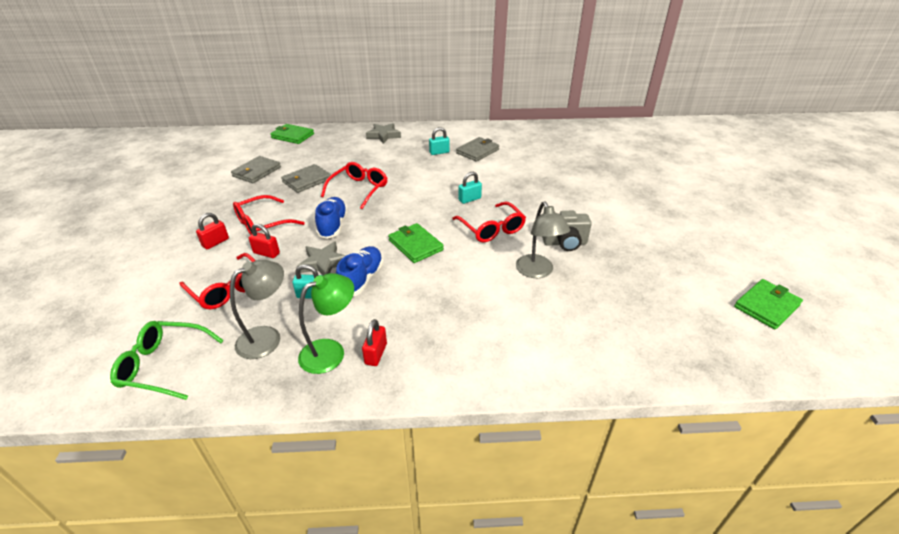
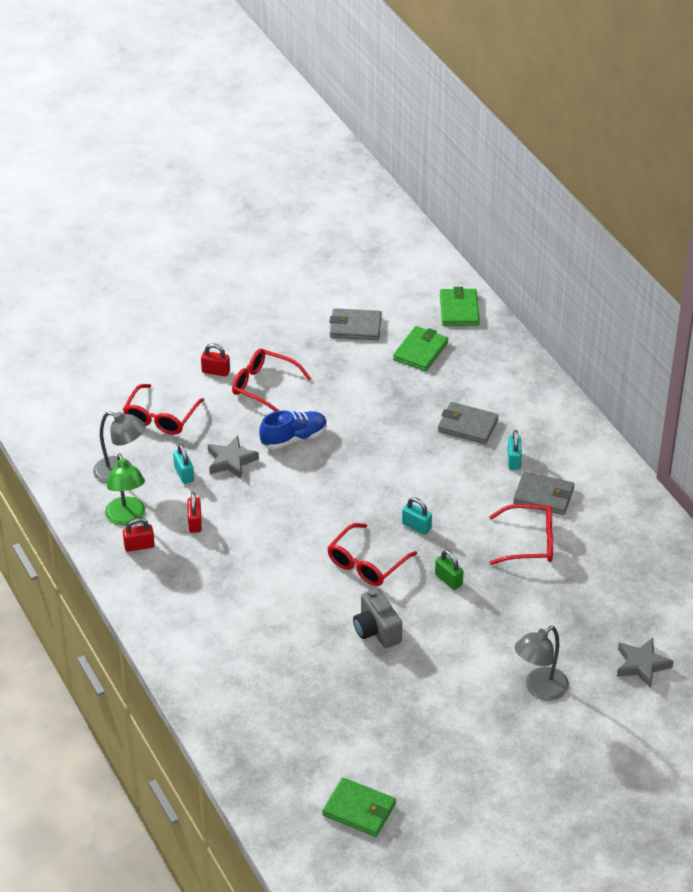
camera: 65 degrees right, 5 degrees up
green glasses [110,321,224,400] -> none
red padlock [249,224,280,258] -> red padlock moved to [187,492,202,533]
grey wallet [281,164,331,193] -> grey wallet moved to [438,402,499,444]
green lamp [298,273,354,374] -> green lamp turned 45 degrees clockwise [105,453,145,526]
red glasses [321,162,387,209] -> red glasses moved to [489,504,553,565]
blue shoe [336,246,383,296] -> none
grey star [366,123,401,144] -> grey star moved to [617,638,674,688]
green wallet [388,223,444,263] -> green wallet moved to [393,326,448,371]
turquoise padlock [429,127,450,155] -> turquoise padlock turned 45 degrees clockwise [507,430,522,470]
grey lamp [516,202,570,278] -> grey lamp moved to [515,626,569,701]
none -> green padlock [435,550,463,590]

